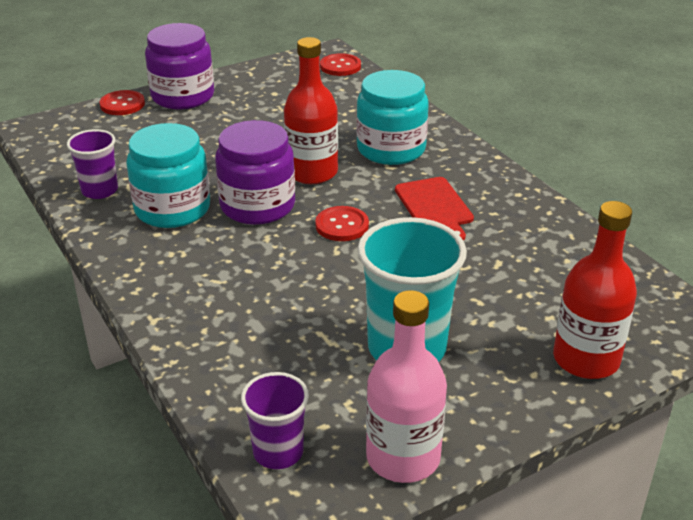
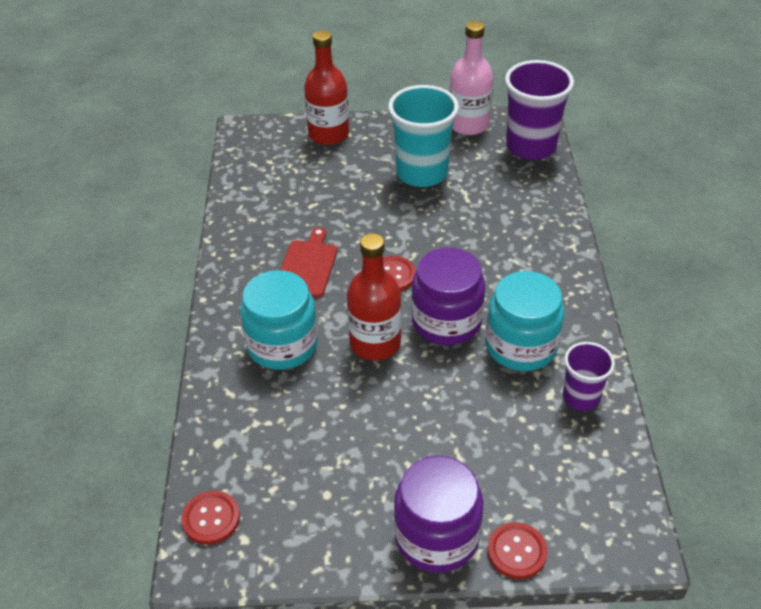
camera: 150 degrees left, 10 degrees up
purple cup [241,372,309,469] -> purple cup [505,60,574,160], size x1.76

